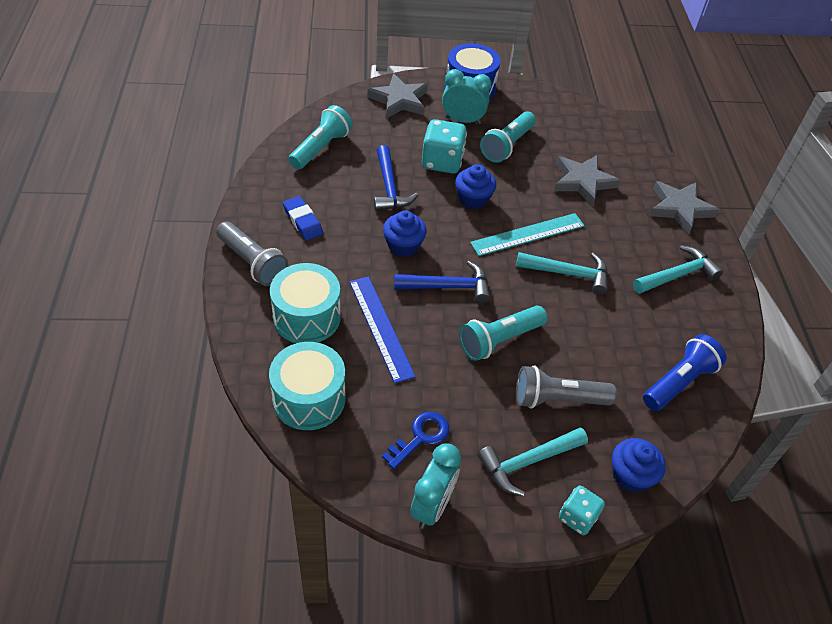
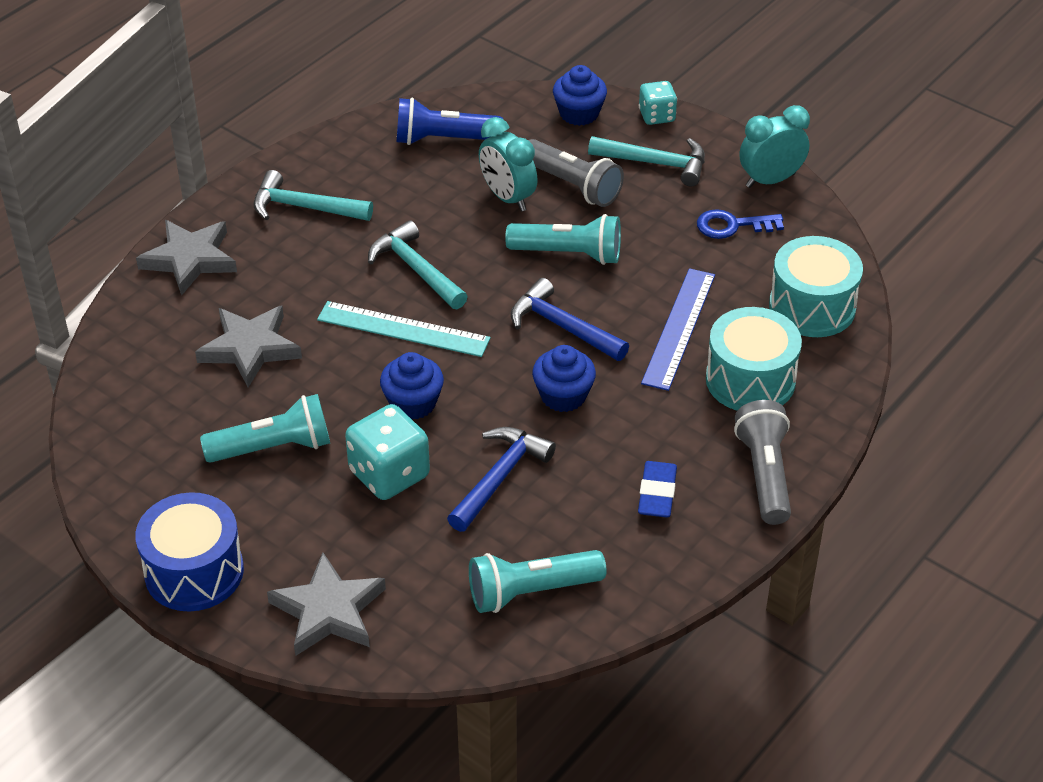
camera: 135 degrees left, 5 degrees down
turquoise clock [442,69,491,125] -> turquoise clock moved to [479,117,538,212]

